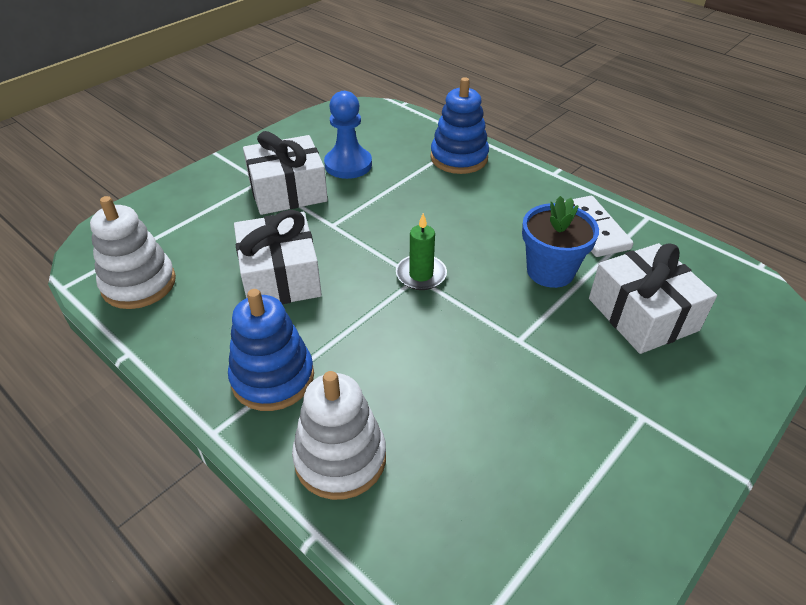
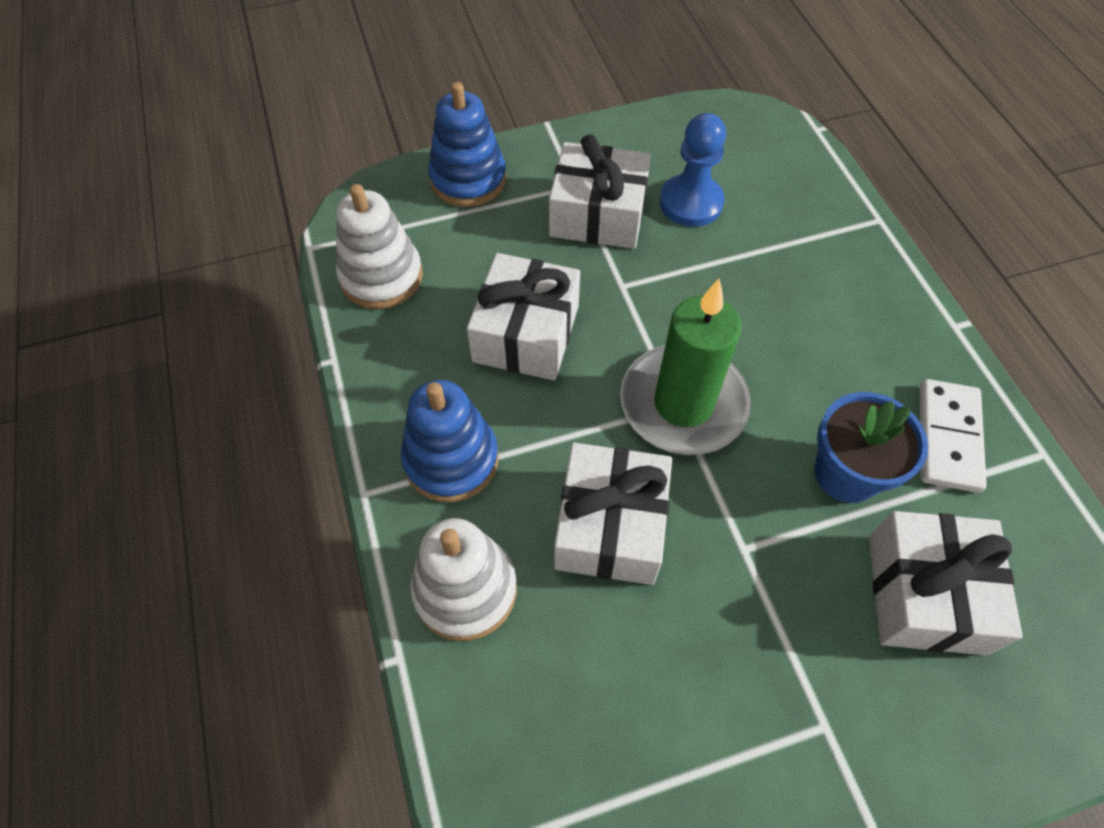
camera: 30 degrees right, 15 degrees up
green candle [396,213,447,290] -> green candle [620,279,751,455], size x1.95
blue stacking toy [430,77,489,174] -> blue stacking toy moved to [428,82,506,207]
none -> white gift [554,442,672,585]

